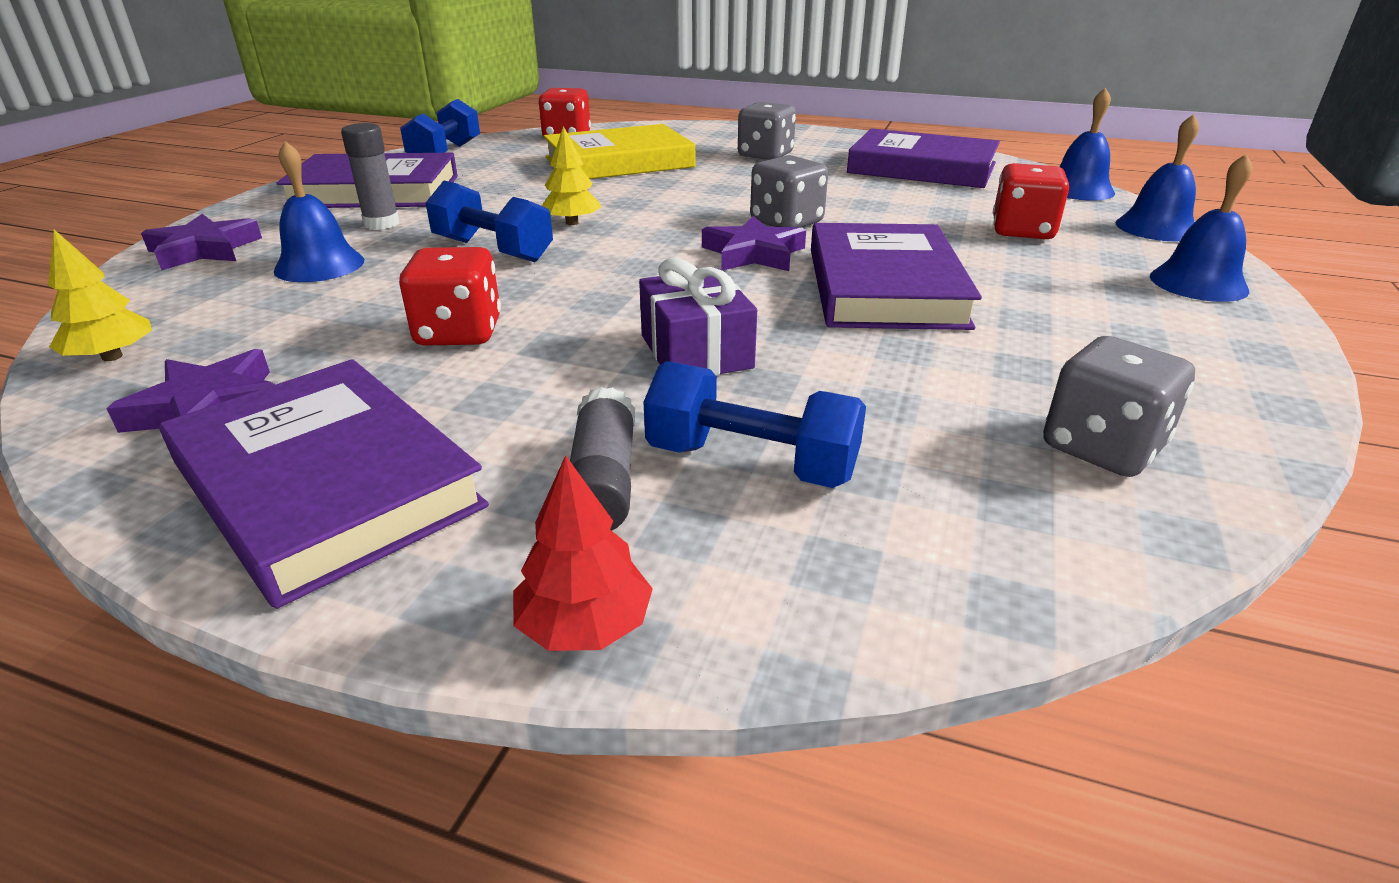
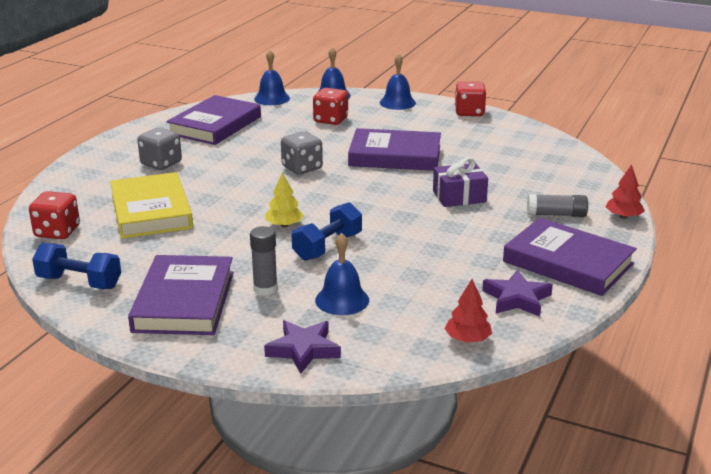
camera: 85 degrees left, 5 degrees down
yellow tree [48,230,152,361] -> red tree [444,279,492,343]
purple book [159,359,489,609] -> purple book turned 75 degrees clockwise [503,218,637,296]
red dice [399,247,501,346] -> red dice moved to [455,81,486,116]
blue dumbbell [644,361,866,488] -> none
purple star [702,216,806,271] -> none
grey dice [1043,336,1195,477] -> none

